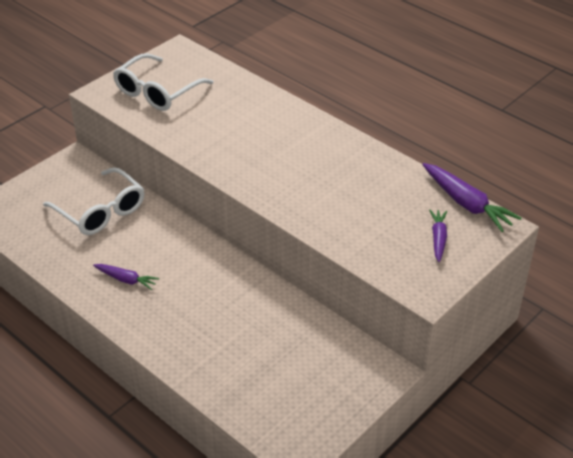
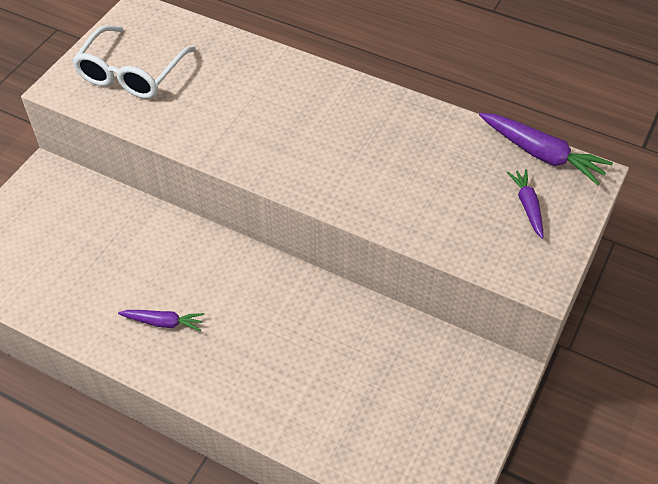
camera: 15 degrees left, 10 degrees up
white glasses [43,167,144,235] -> none

